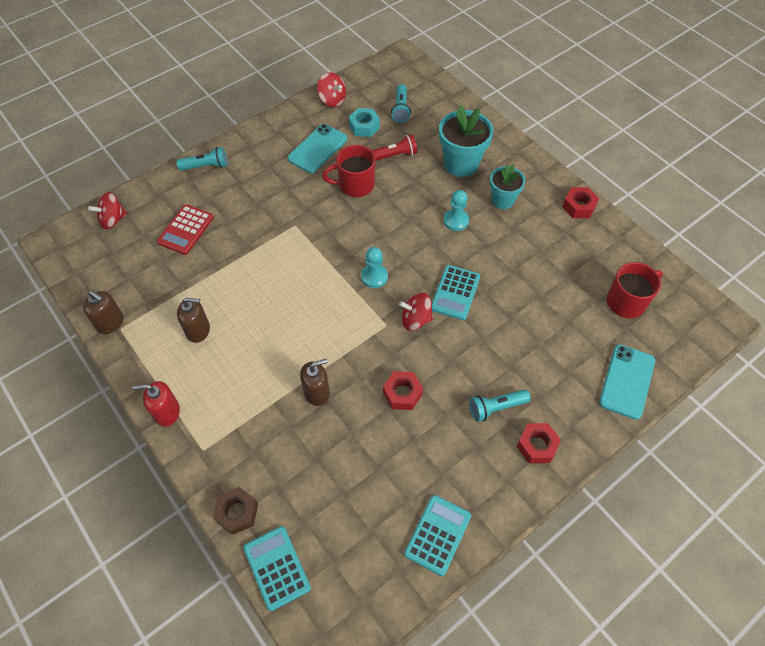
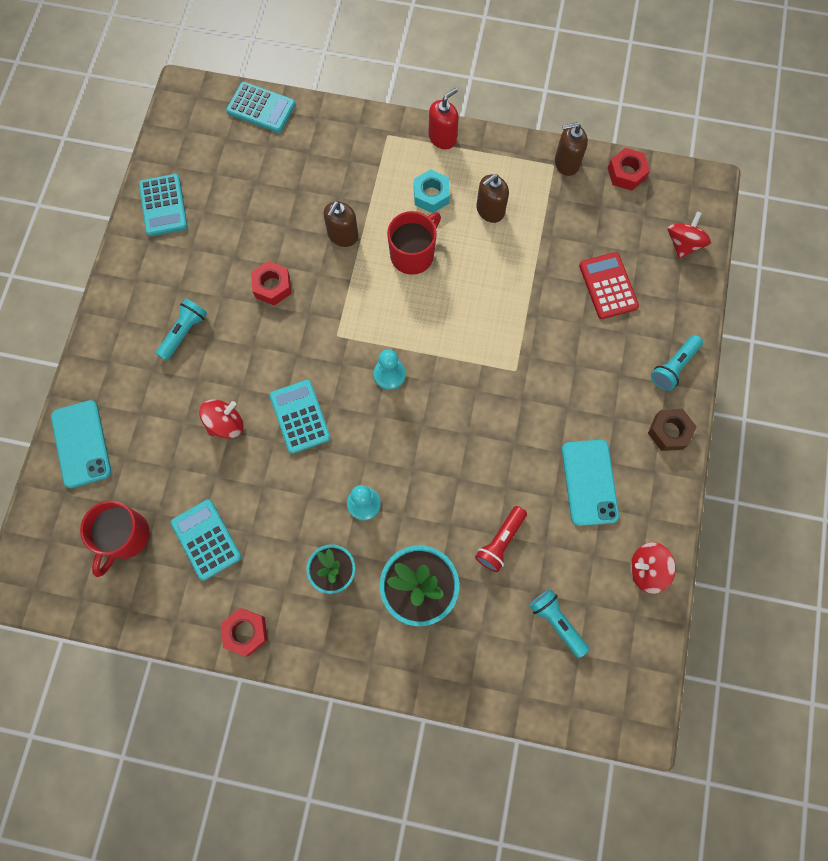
camera: 140 degrees right, 15 degrees up
brown nut [213,487,258,535] -> brown nut moved to [648,409,697,451]
red mug [322,145,376,197] -> red mug moved to [387,211,441,275]
turquoise nut [349,108,380,137] -> turquoise nut moved to [414,169,450,213]
red spinning top [399,292,433,331] -> red spinning top moved to [199,399,243,439]
red nut [517,423,561,463] -> red nut moved to [608,148,650,191]
none -> turquoise calculator [171,499,241,581]

